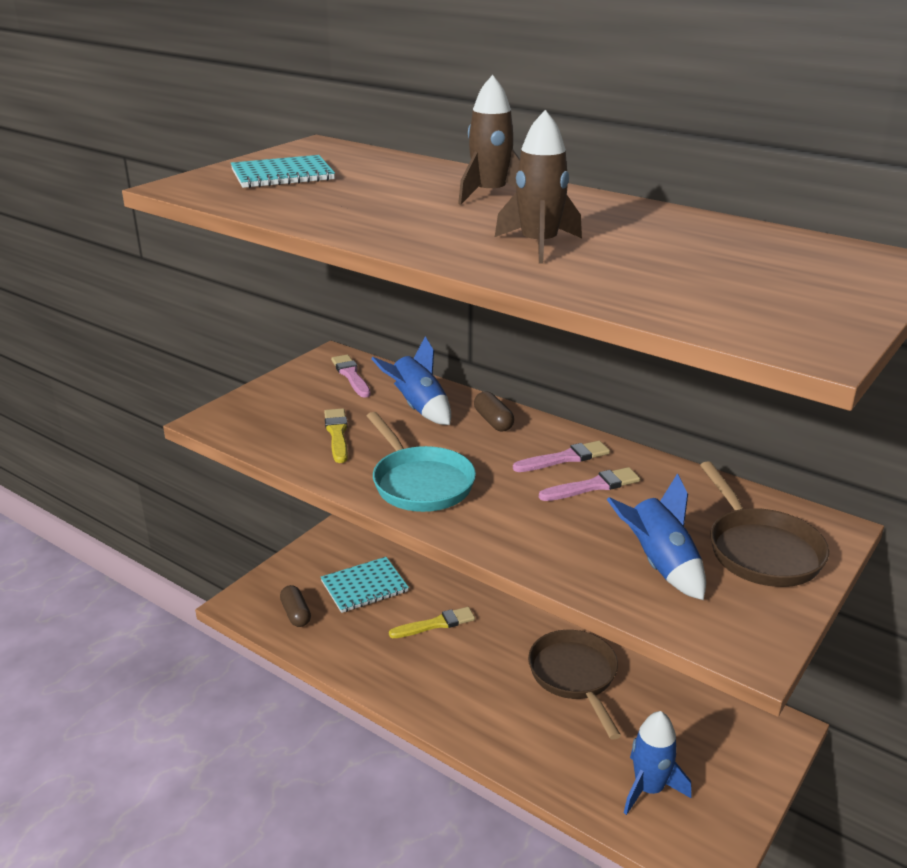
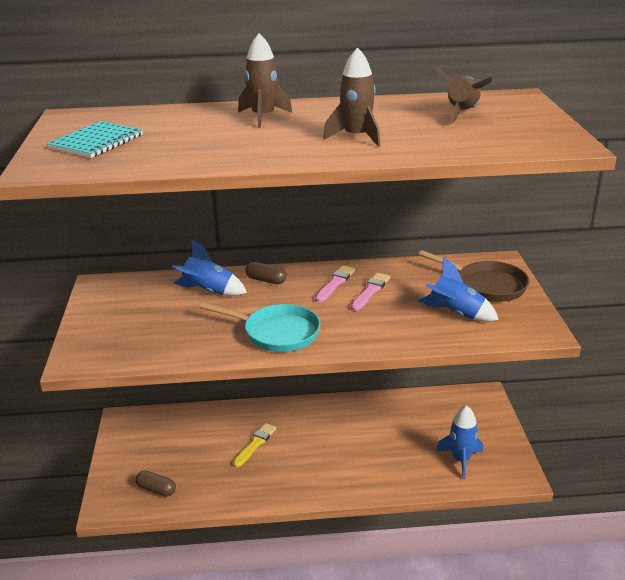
camera: 40 degrees left, 0 degrees up
turquoise notebook [321,557,409,613] -> none
yellow brush [324,408,348,463] -> none
pink brush [331,355,371,398] -> none
brown pan [528,630,621,740] -> none
none -> brown rocket [434,67,492,123]

